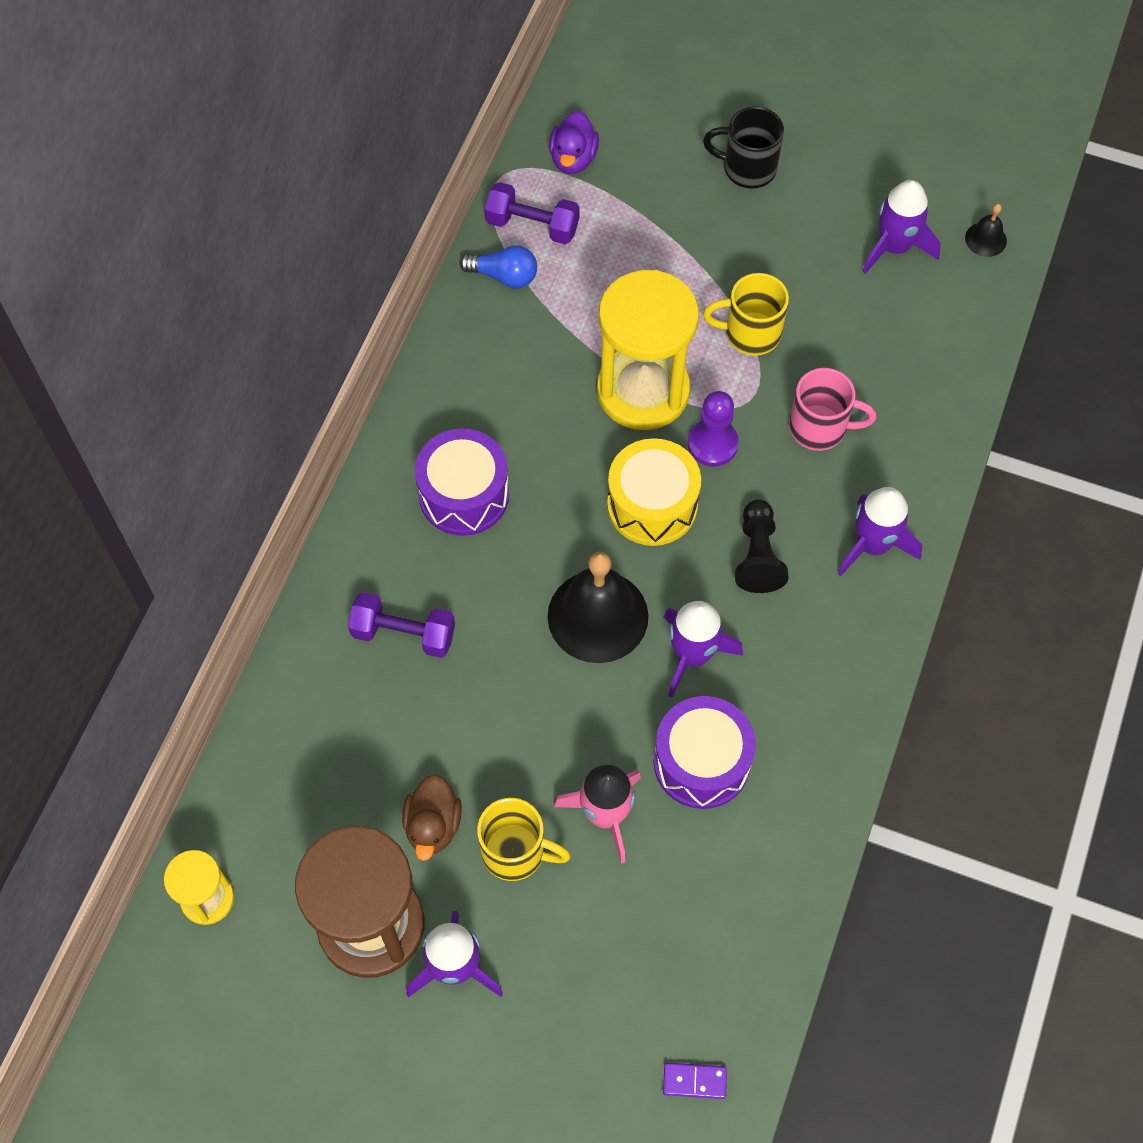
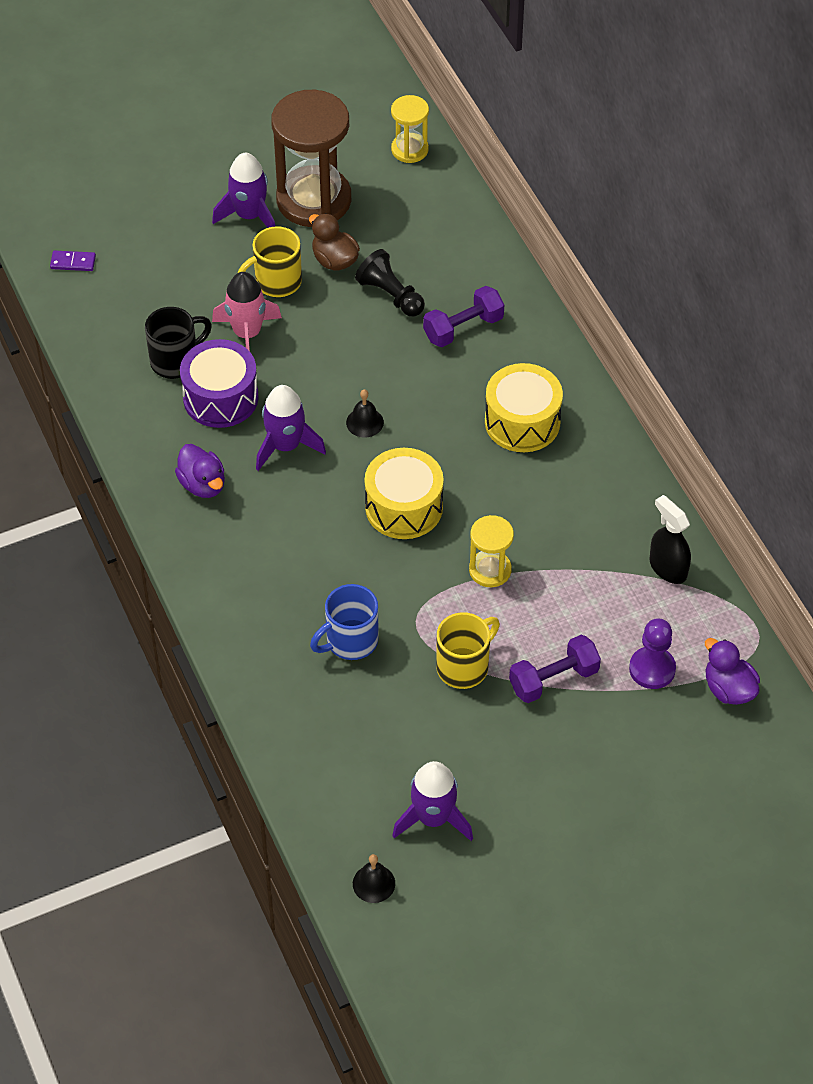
camera: 135 degrees right, 10 degrees down
purple drum [415,428,509,536] -> yellow drum [485,363,563,452]
blue light bulb [459,245,537,289] -> black spray bottle [649,495,691,584]
purple dumbbell [485,182,579,244] -> purple dumbbell moved to [509,635,601,703]
black bell [548,551,648,663] -> black bell [346,389,384,438], size x0.46
yellow hourglass [597,270,699,430] -> yellow hourglass [469,515,514,587], size x0.50
purple domino [663,1063,727,1099] -> purple domino turned 45 degrees clockwise [50,250,96,271]
purple pawn [688,391,739,467] -> purple pawn moved to [629,618,676,689]
black mug [703,107,784,188] -> black mug moved to [145,307,212,379]
black pawn [735,499,789,593] -> black pawn moved to [355,249,425,317]
pink mug [789,368,877,451] -> blue mug [310,584,378,660]
purple rocket [838,487,922,577] -> none
none -> purple duck [175,444,225,498]

